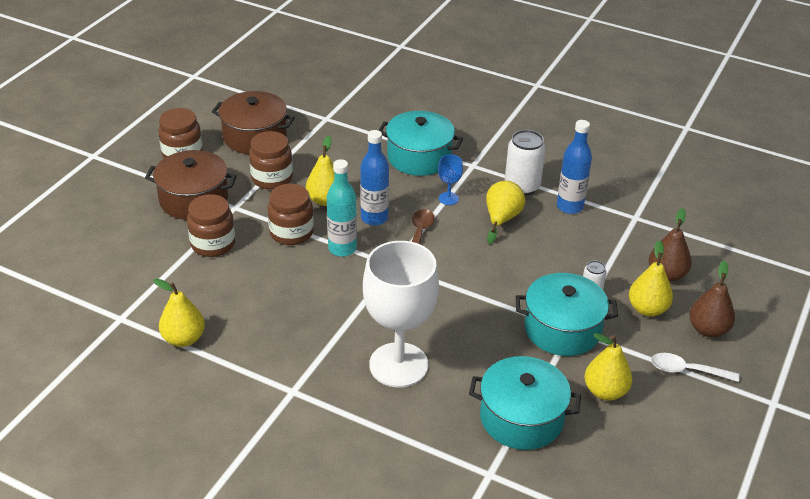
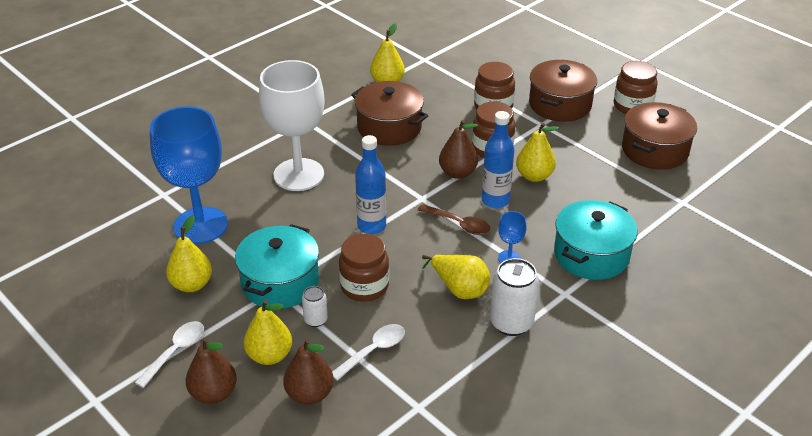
camera: 110 degrees right, 0 degrees up
brown jar [249,131,293,189] -> brown jar moved to [339,233,389,302]
turquoise bottle [327,159,357,257] -> brown pear [439,120,478,179]
turquoise pot [469,356,581,450] -> blue goblet [150,107,228,244]
blue bottle [557,120,592,214] -> blue bottle moved to [355,135,386,234]
none -> white spoon [332,324,405,381]
none -> brown pot [351,81,428,146]

